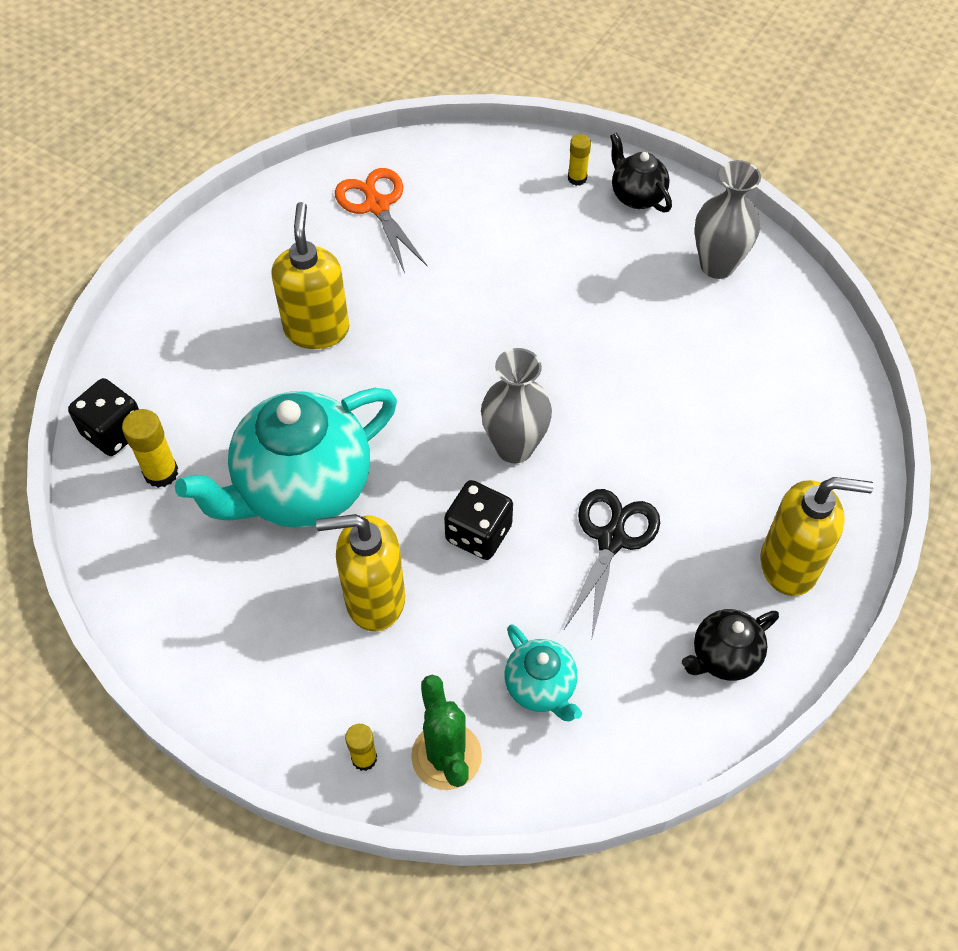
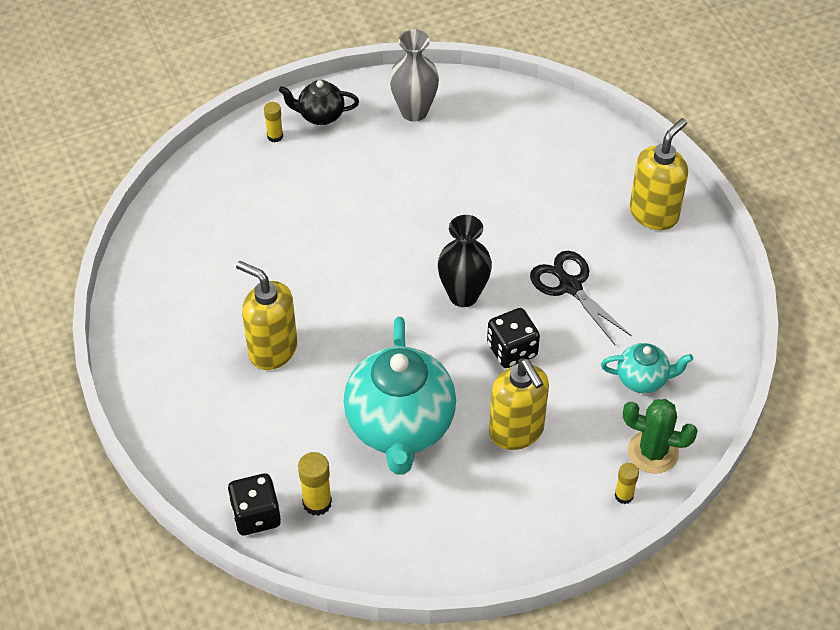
camera: 55 degrees left, 5 degrees down
yellow soap dispenser [316,514,405,631] -> yellow soap dispenser turned 60 degrees counterclockwise [489,358,549,450]
orange scissors [335,168,428,273] -> none
grey vase [481,348,552,463] -> black vase [438,215,492,307]
black teapot [682,609,779,681] -> none

